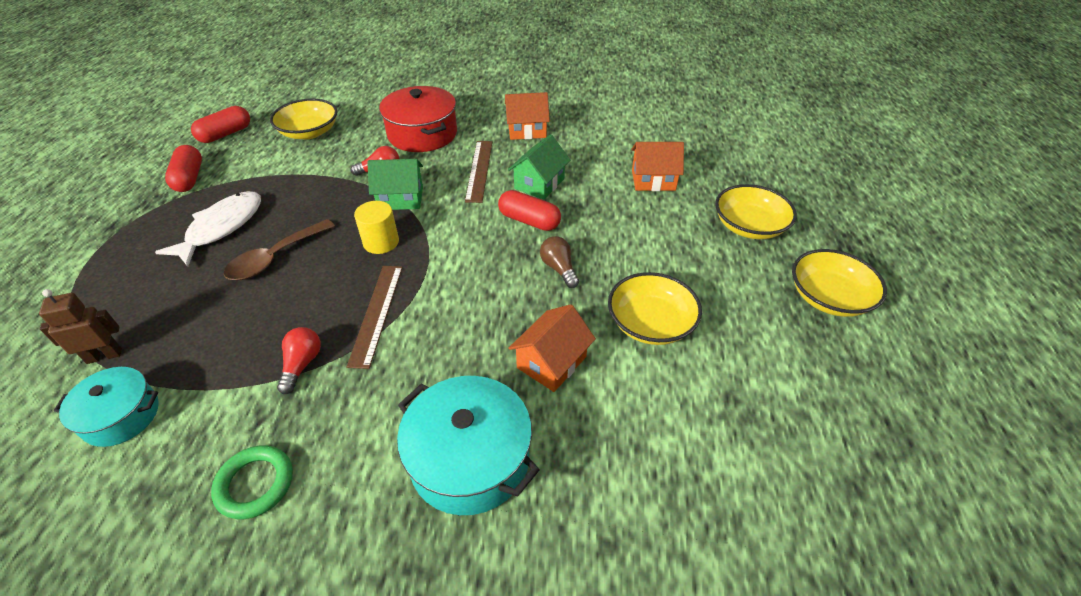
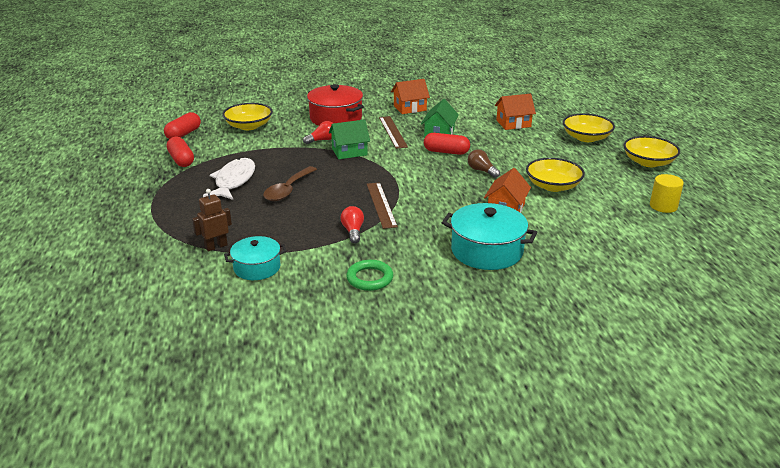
camera: 15 degrees left, 15 degrees down
yellow cylinder [354,201,399,254] -> yellow cylinder moved to [650,174,684,213]

